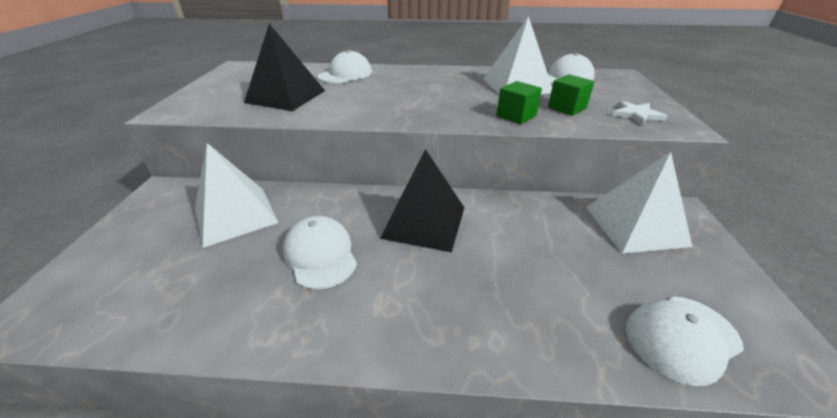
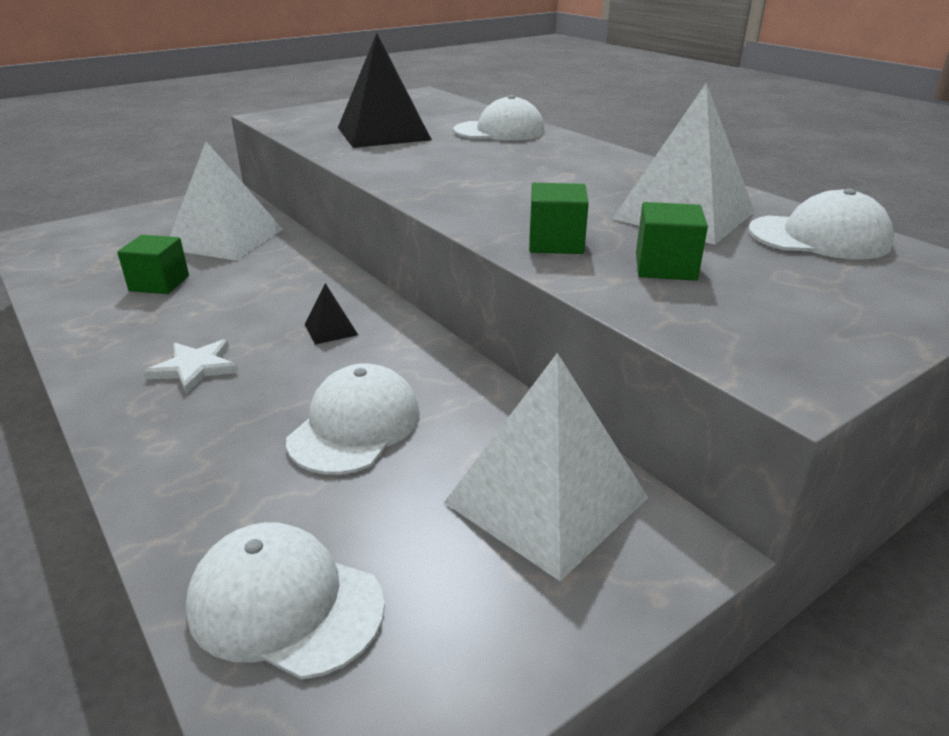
camera: 50 degrees right, 5 degrees down
white cap [283,216,357,289] -> white cap moved to [286,363,420,475]
black pyramid [380,149,465,252] -> black pyramid [305,283,358,345], size x0.42
white star [612,101,667,126] -> white star moved to [144,339,239,394]
none -> green cube [117,235,189,294]

